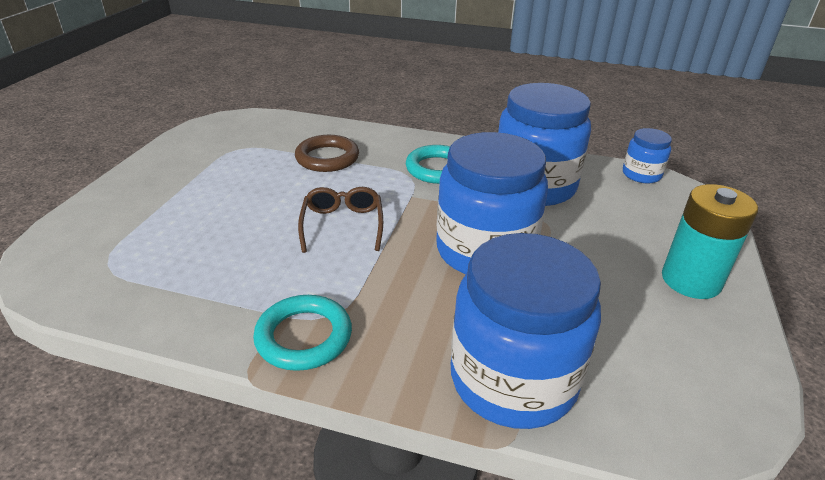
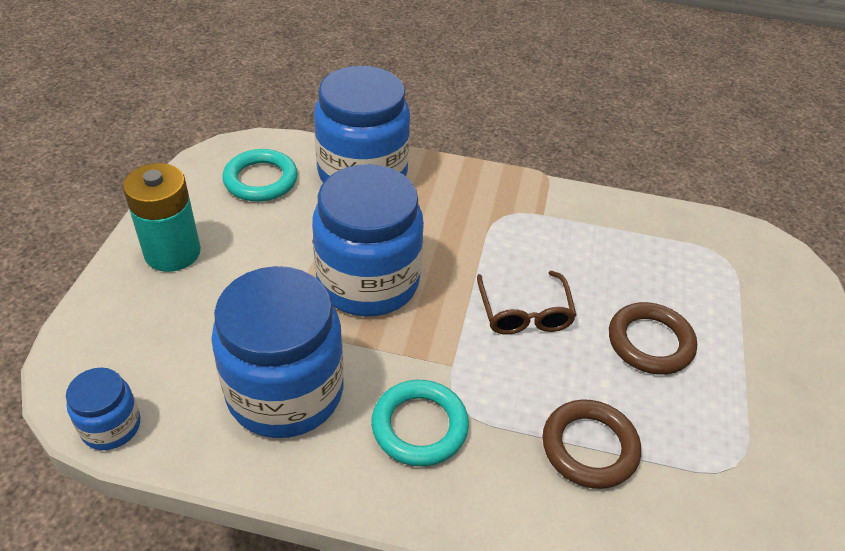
camera: 175 degrees right, 10 degrees up
turquoise ring [253,295,352,371] -> turquoise ring moved to [223,149,298,202]
none -> brown ring [609,302,697,375]

